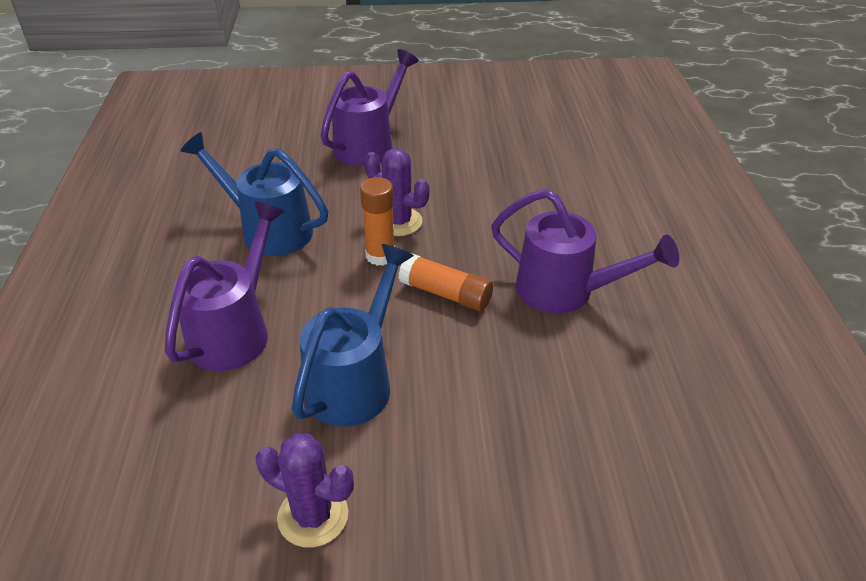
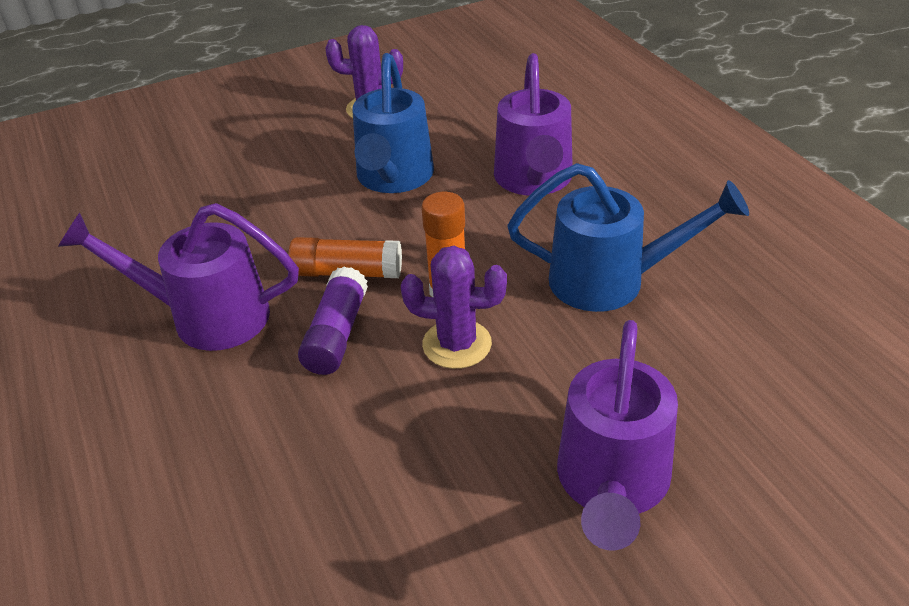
camera: 160 degrees right, 0 degrees up
none -> purple glue stick [298,267,368,375]

